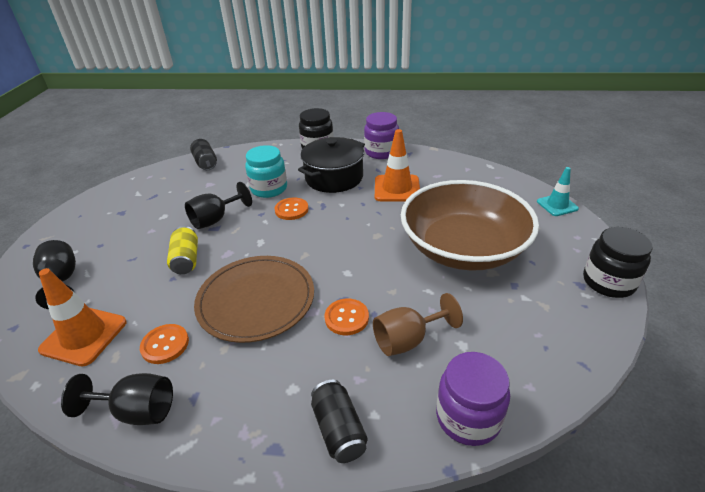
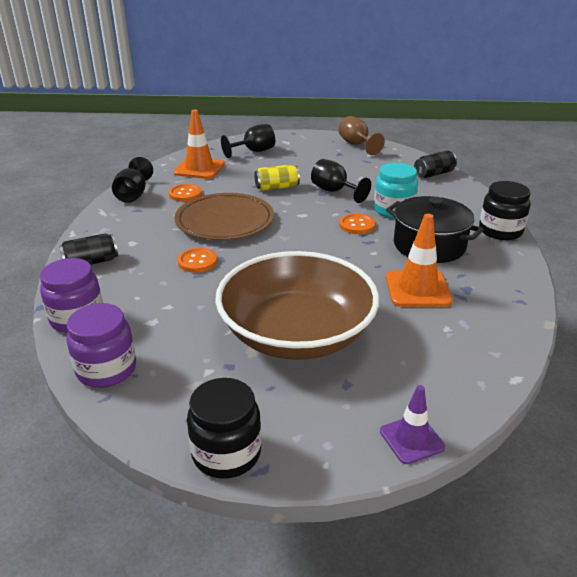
camera: 85 degrees right, 5 degrees down
purple jar [364,112,399,159] -> purple jar moved to [67,303,136,388]
brown goblet [373,293,463,356] -> brown goblet moved to [339,116,385,155]
turquoise traffic cone [537,167,579,216] -> purple traffic cone [380,385,445,464]

